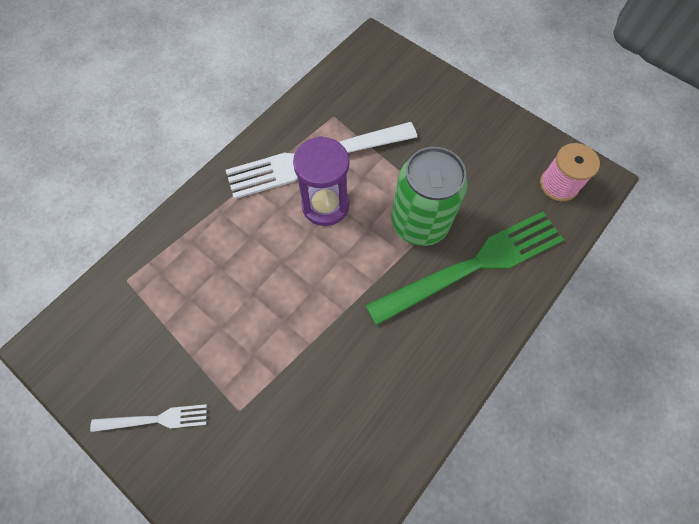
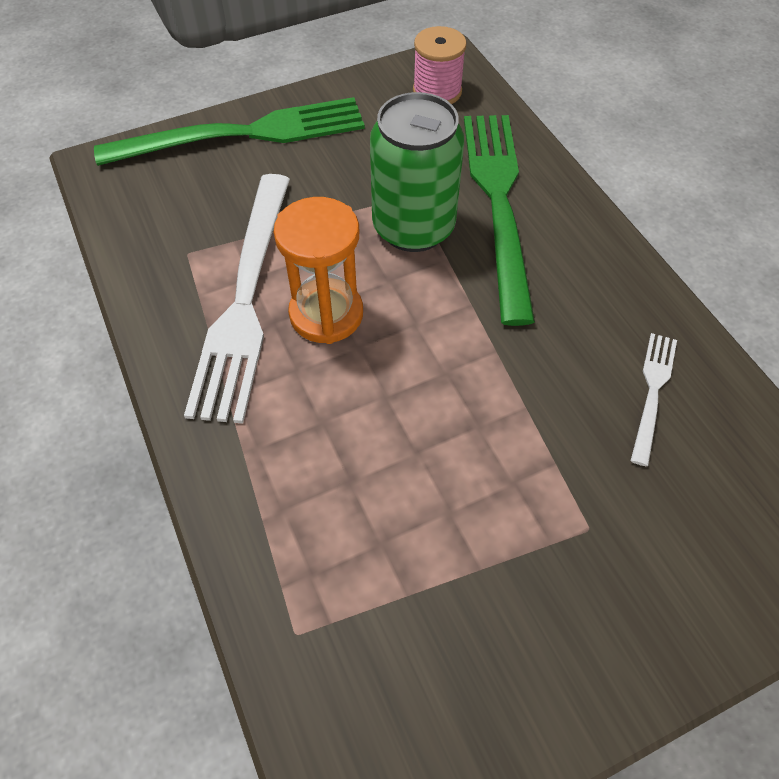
camera: 65 degrees left, 10 degrees down
white fork [90,404,207,432] -> white fork moved to [631,333,677,466]
purple hourglass [293,136,349,226] -> orange hourglass [274,197,363,344]
none -> green fork [94,97,365,166]

